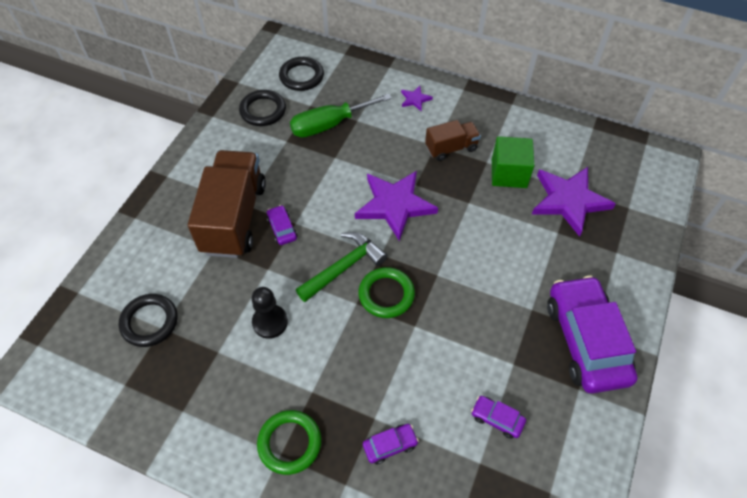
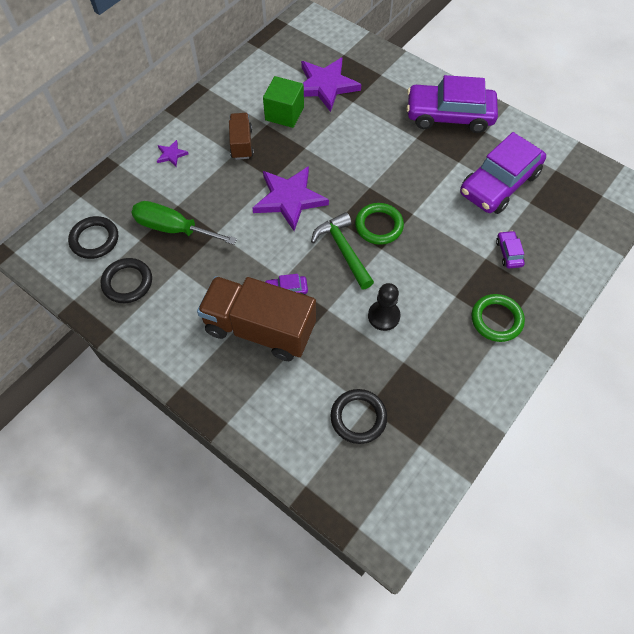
camera: 75 degrees left, 5 degrees up
green screwdriver [290,93,392,137] -> green screwdriver turned 120 degrees clockwise [131,201,237,245]
purple car [471,396,526,439] -> purple car [460,132,546,214], size x2.42

